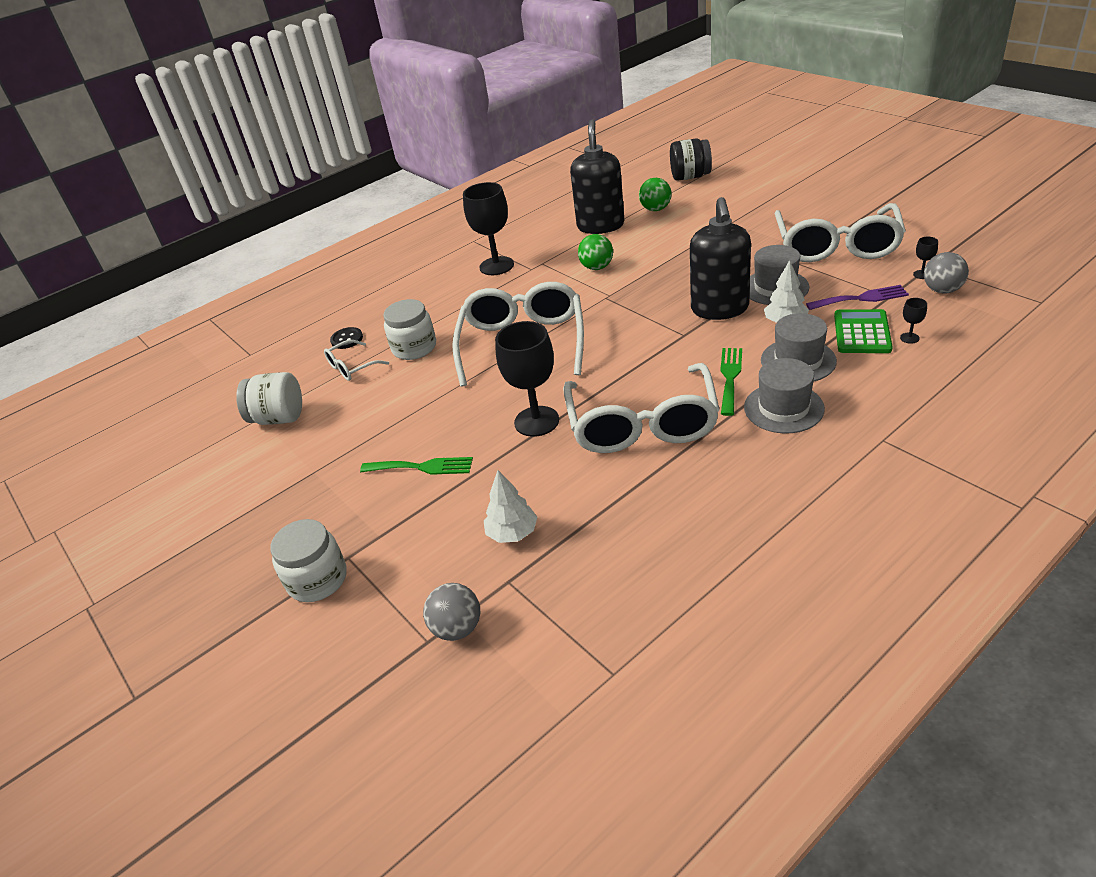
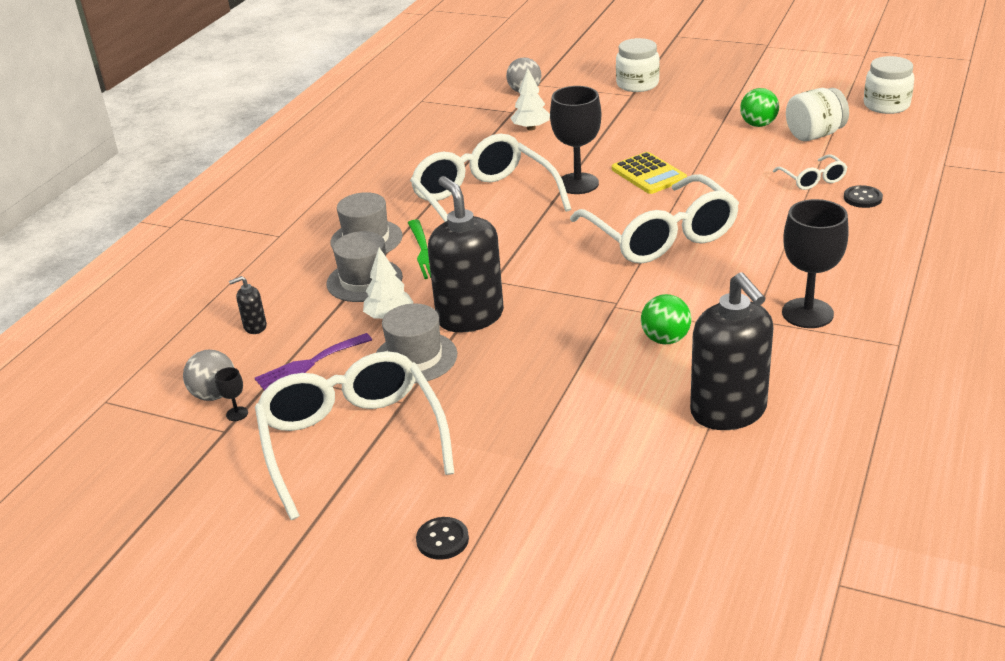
camera: 150 degrees right, 5 degrees down
white glasses [324,340,389,381] -> white glasses turned 135 degrees clockwise [773,155,847,190]
green fork [360,457,473,475] -> none
white jar [383,299,436,360] -> white jar moved to [864,56,915,114]
green ball [639,178,672,211] -> green ball moved to [740,88,779,127]
black jar [670,139,712,181] -> none
green calculator [834,309,893,353] -> none
black goblet [900,298,927,344] -> black soap dispenser [229,276,267,334]
none -> black button [416,517,469,560]
none -> yellow calculator [612,152,687,194]

